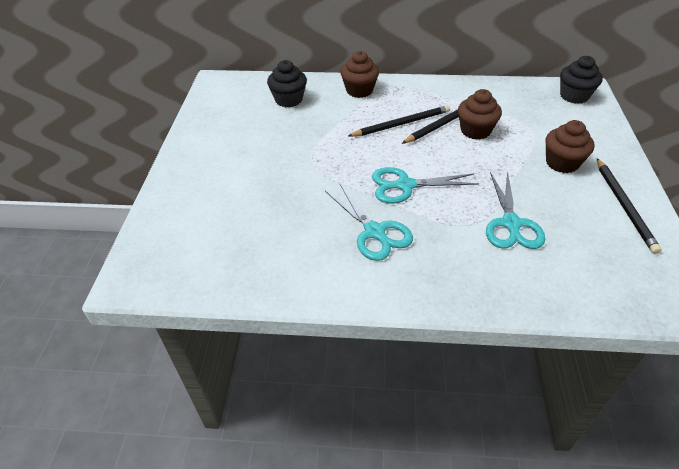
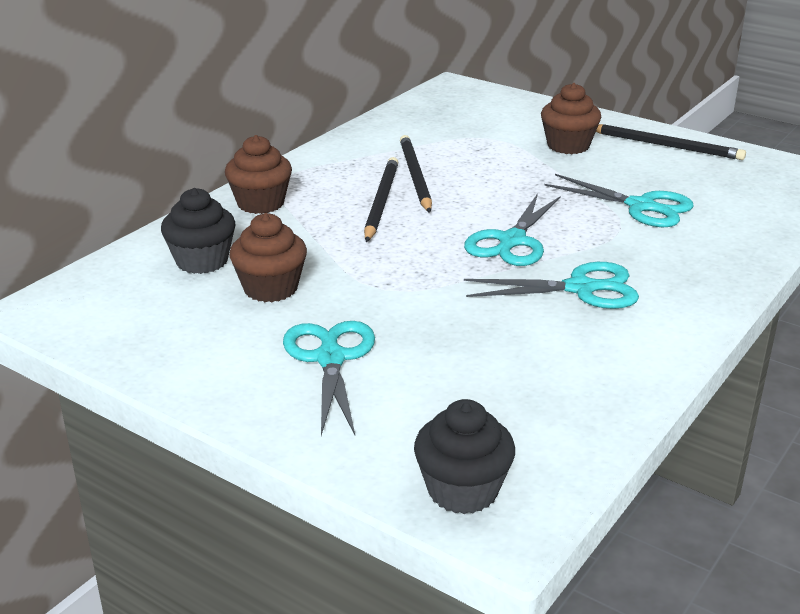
camera: 60 degrees left, 15 degrees down
brown cupcake [458,89,502,140] -> brown cupcake moved to [229,213,307,302]
black cupcake [560,56,603,104] -> black cupcake moved to [414,399,515,514]
none -> turquoise scissors [283,321,375,436]

